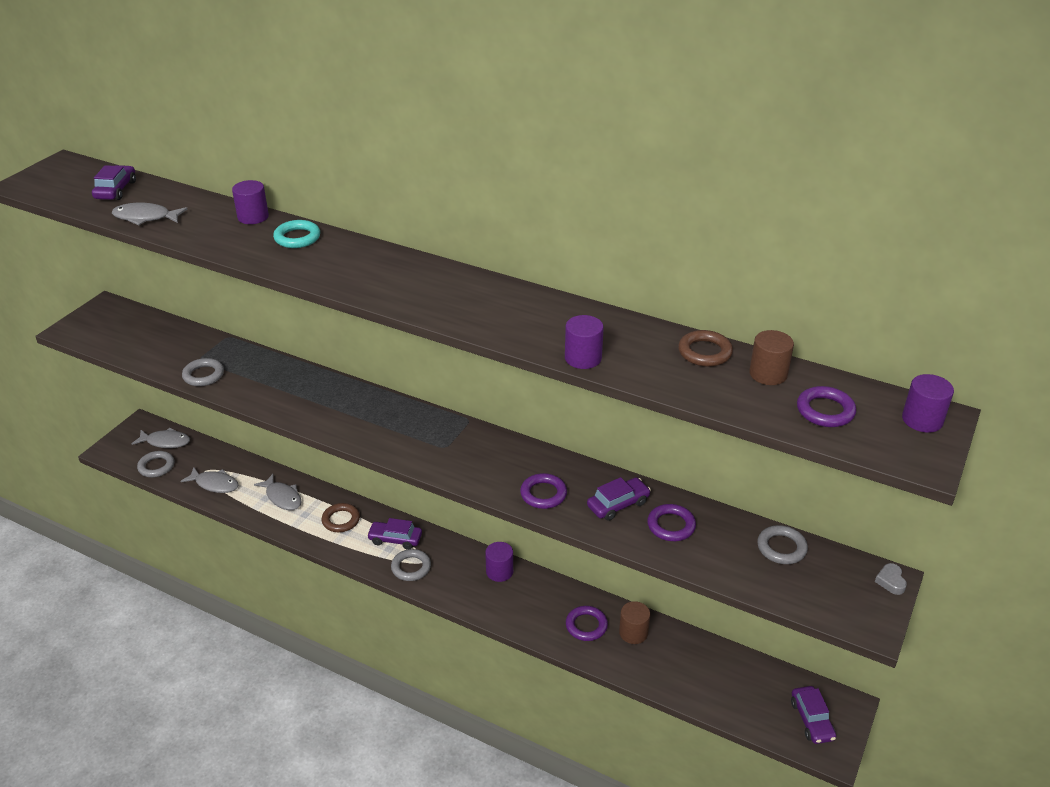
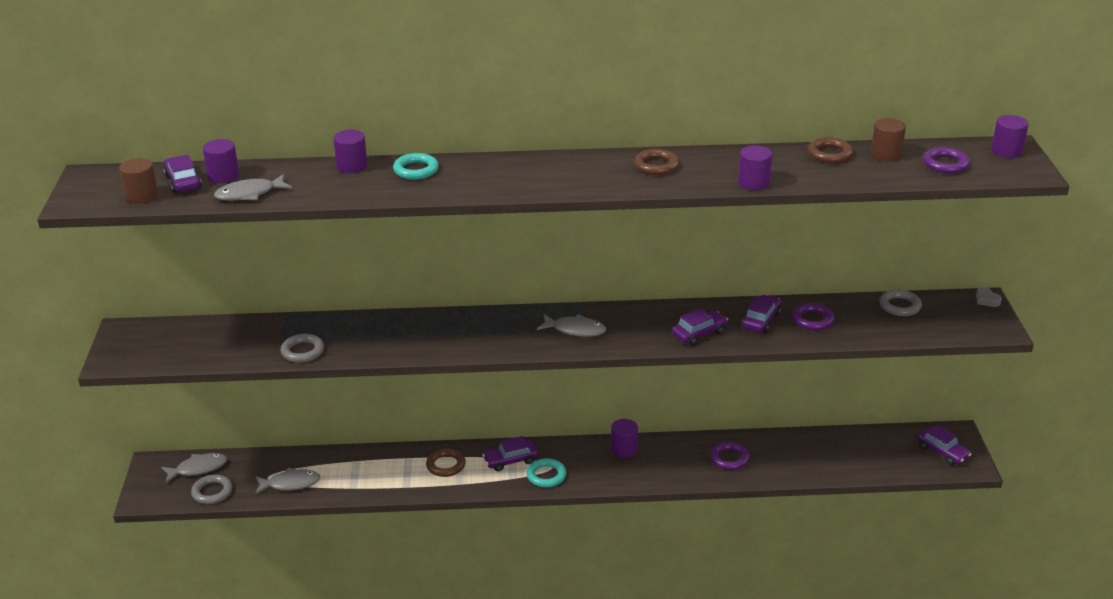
camera: 30 degrees left, 5 degrees down
grey fish [254,474,302,510] -> grey fish moved to [537,314,606,337]
grey ring [391,549,431,581] -> turquoise ring [526,458,566,487]
purple ring [520,473,567,509] -> purple car [672,308,728,345]
brown cylinder [619,601,650,644] -> brown cylinder moved to [119,158,158,203]
none -> purple cylinder [203,139,239,183]
none -> brown ring [634,149,680,175]

